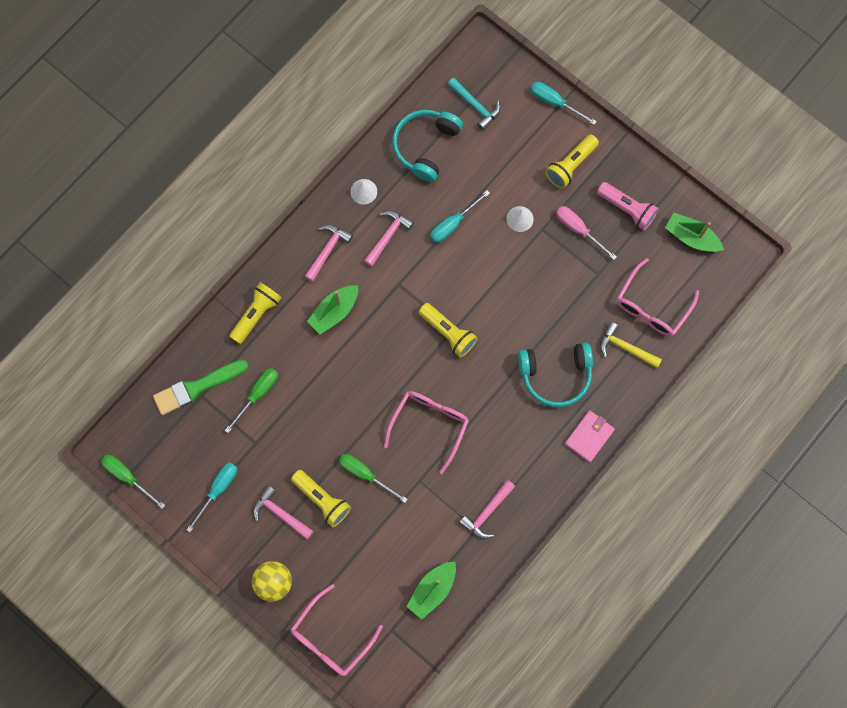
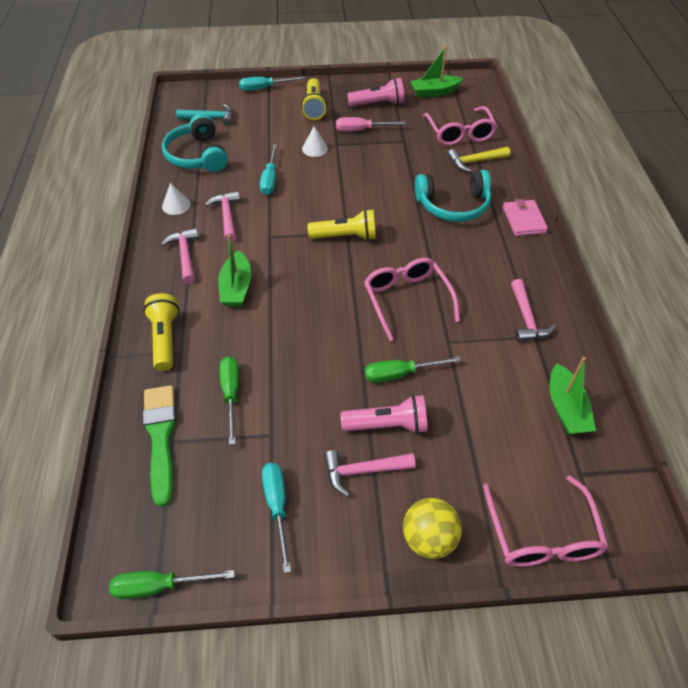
camera: 45 degrees left, 25 degrees down
green brush [153,359,248,415] -> green brush turned 150 degrees clockwise [143,385,176,507]
yellow flashlight [291,470,351,527] -> pink flashlight [340,395,428,434]
turquoise headphones [518,343,593,407] -> turquoise headphones turned 45 degrees clockwise [415,170,491,222]

